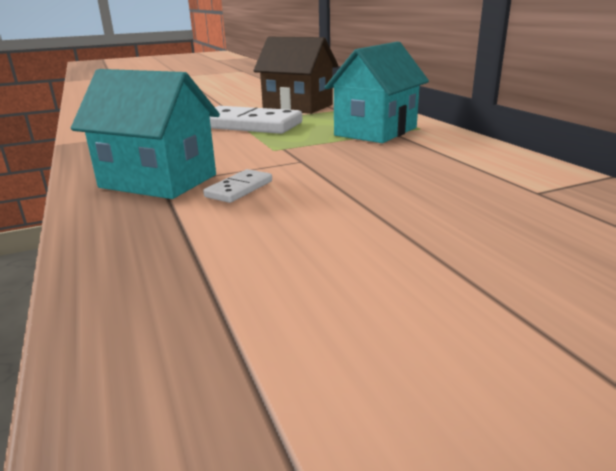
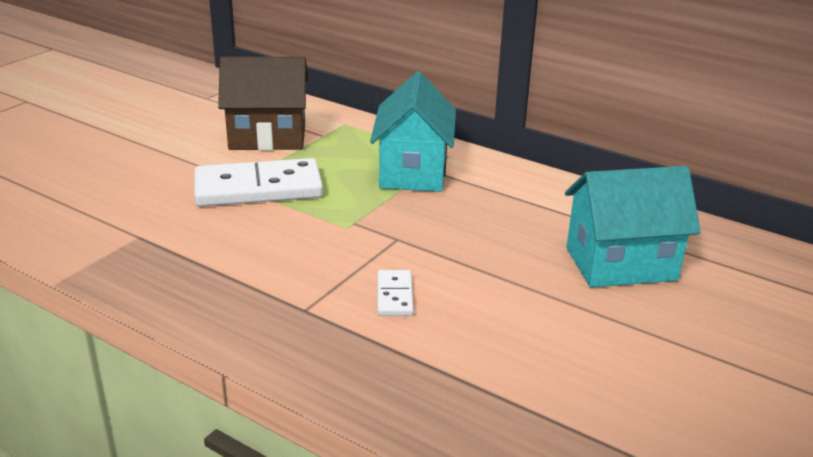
camera: 35 degrees left, 5 degrees up
turquoise house [71,69,220,199] -> turquoise house moved to [565,166,701,288]

